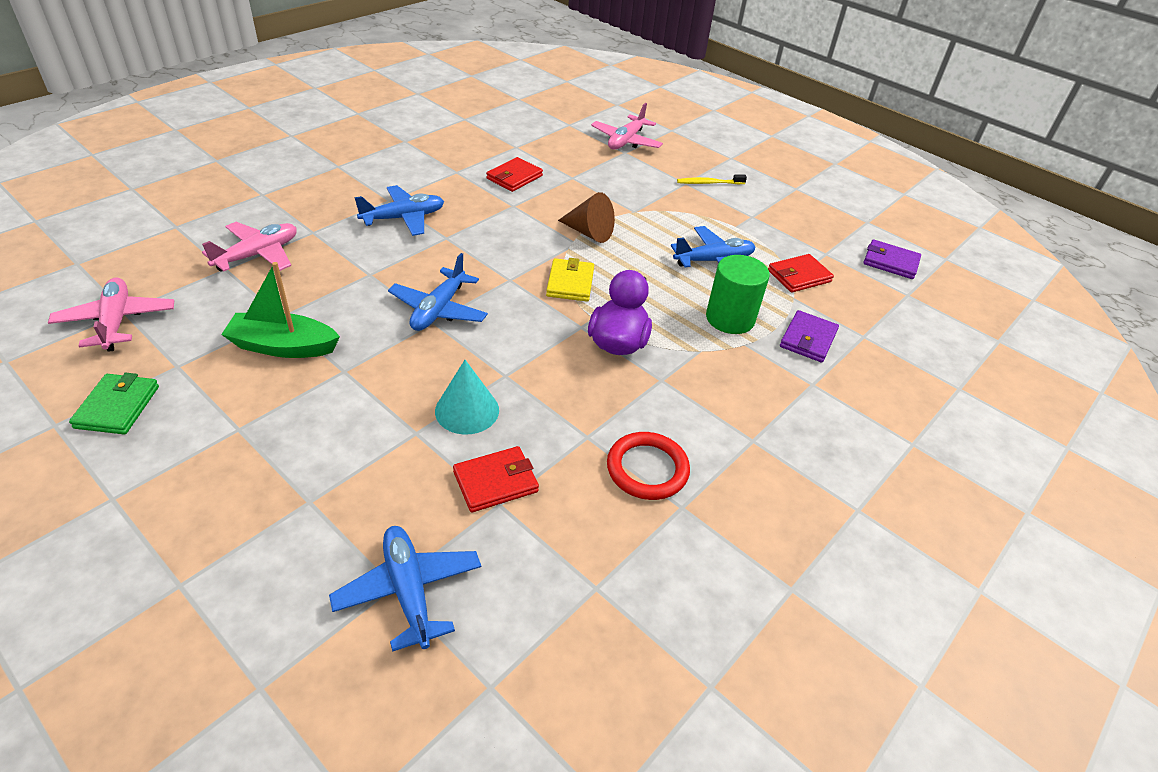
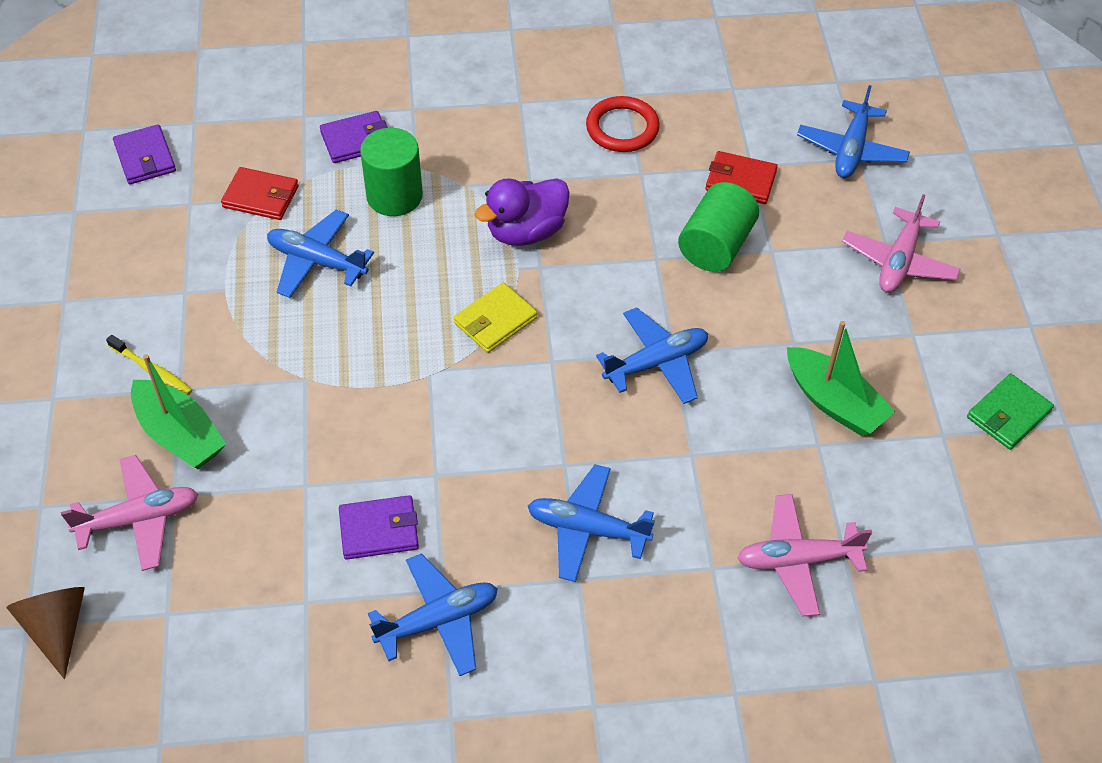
camera: 135 degrees left, 10 degrees up
pink plane [48,278,174,352] -> pink plane moved to [842,194,961,293]
turquoise cone [435,360,499,435] -> green cylinder [678,182,759,272]
red wallet [486,157,543,192] -> purple wallet [339,495,419,559]
brown cone [558,192,615,243] -> brown cone moved to [6,587,85,679]
none -> green boat [131,354,226,469]
none -> blue plane [368,553,498,676]

